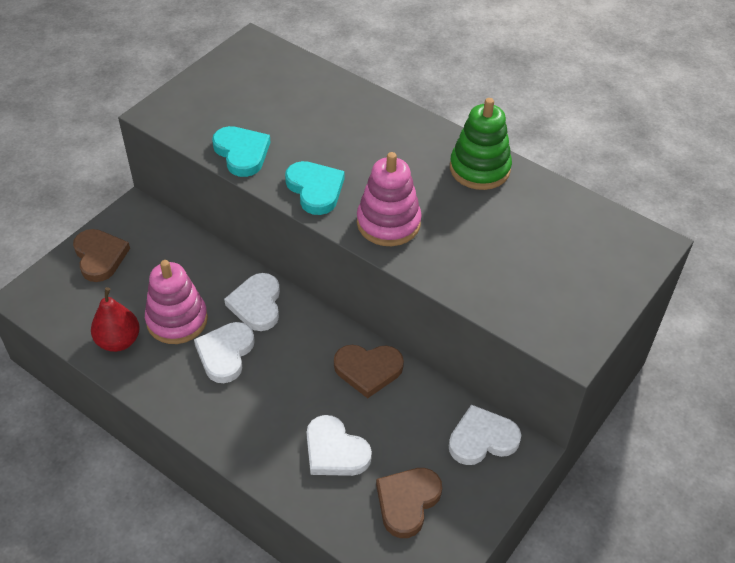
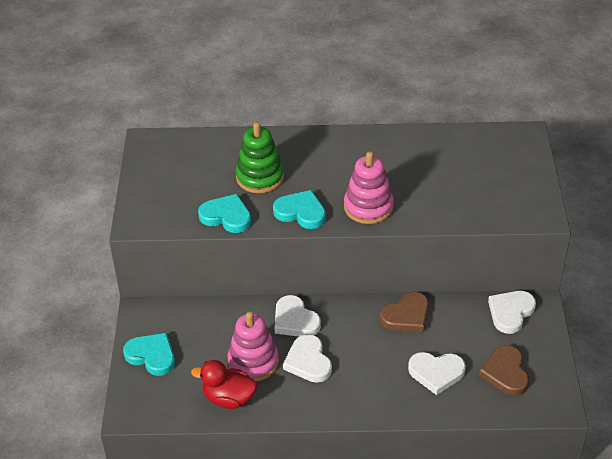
camera: 35 degrees left, 5 degrees down
brown heart [73,229,130,282] -> turquoise heart [123,333,175,376]
red pear [91,287,140,352] -> red duck [191,360,257,409]
green stacking toy [450,98,512,190] -> green stacking toy moved to [235,122,284,193]

